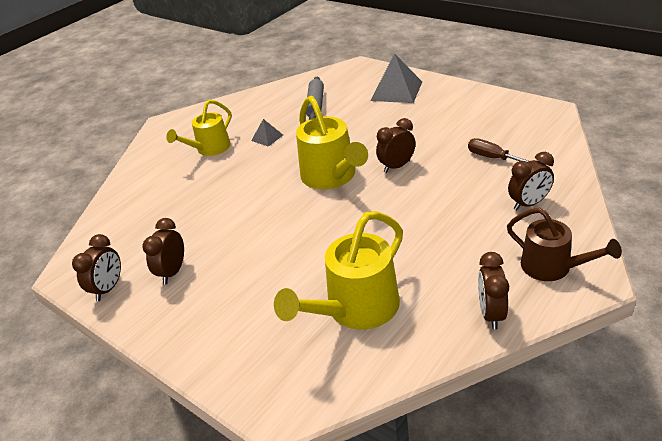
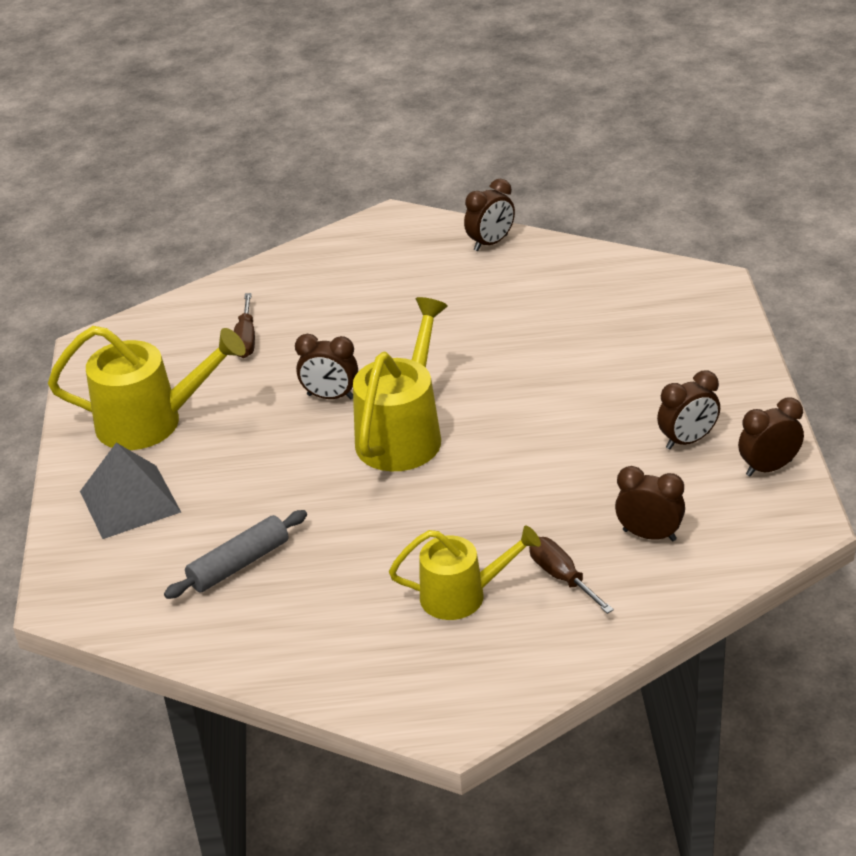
camera: 135 degrees left, 0 degrees up
grey pyramid [251,119,283,147] -> none
yellow watering can [274,211,403,330] -> yellow watering can moved to [48,326,246,450]
brown watering can [507,208,622,281] -> none
brown clock [508,152,554,210] -> brown clock moved to [615,466,685,541]
none -> brown screwdriver [529,537,614,614]

